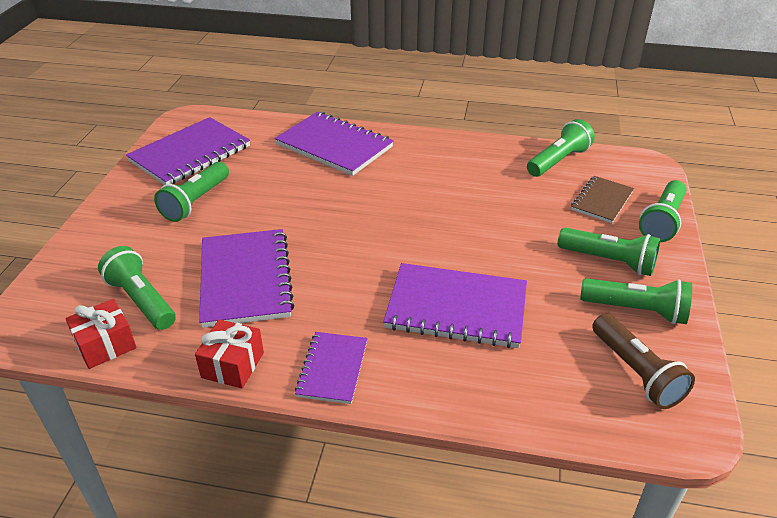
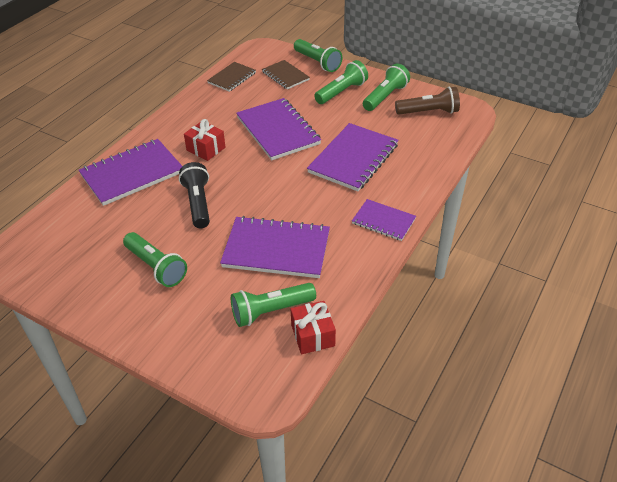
camera: 70 degrees left, 5 degrees up
purple notebook [126,117,250,185] -> purple notebook moved to [236,98,321,160]
red gift [195,319,264,389] -> red gift moved to [184,119,226,161]
green flashlight [527,119,595,177] -> brown notebook [207,62,256,92]
none -> black flashlight [179,162,210,228]

